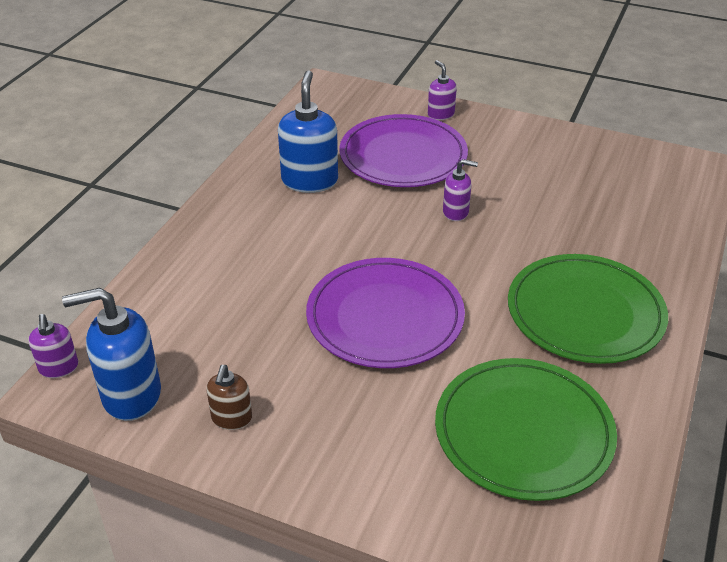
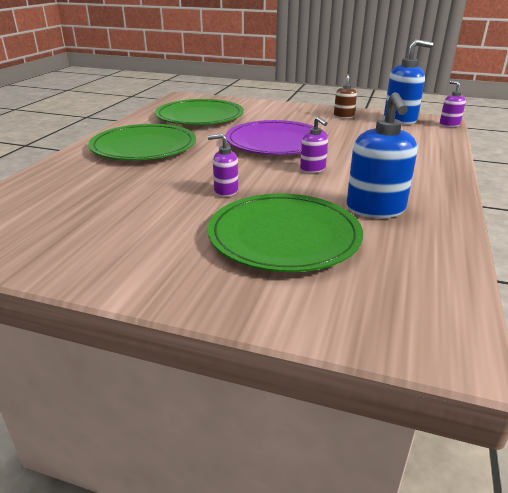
camera: 175 degrees right, 10 degrees down
purple plate [339,114,468,187] -> green plate [207,194,363,272]
purple soap dispenser [428,60,457,120] -> purple soap dispenser moved to [300,117,328,173]

